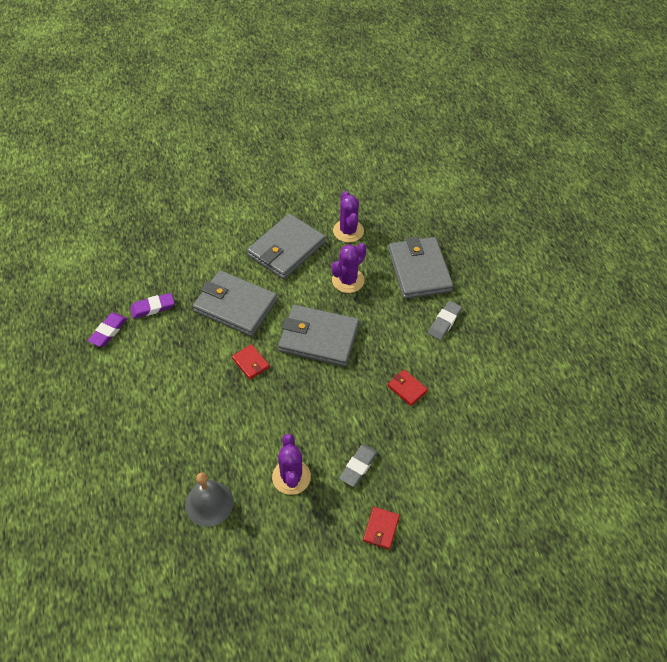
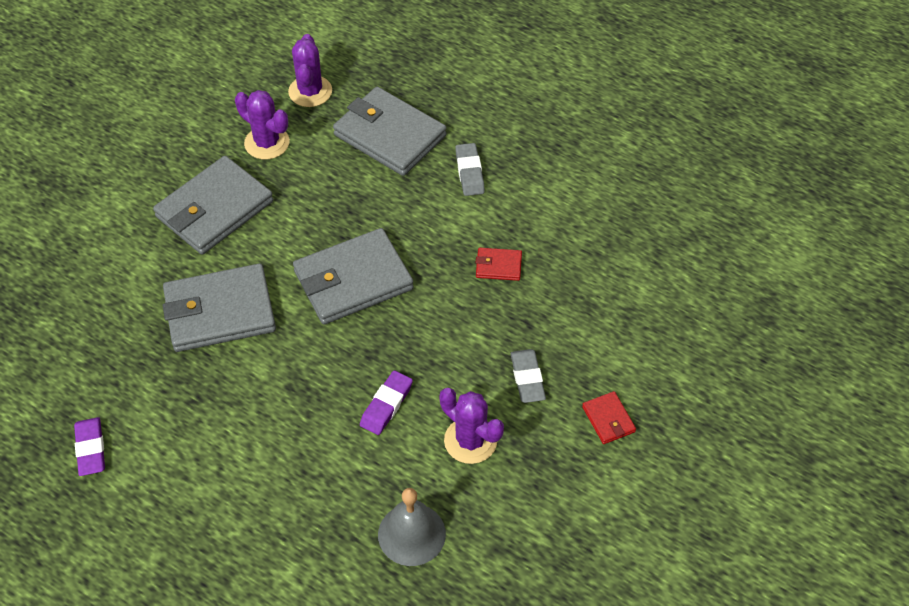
camera: 40 degrees left, 0 degrees up
purple eraser [130,293,174,319] -> purple eraser moved to [360,370,413,435]
red wallet [232,344,270,380] -> none
grey wallet [247,214,325,279] -> grey wallet turned 45 degrees clockwise [153,156,273,255]
purple cactus [331,243,366,293] -> purple cactus moved to [288,34,332,107]

